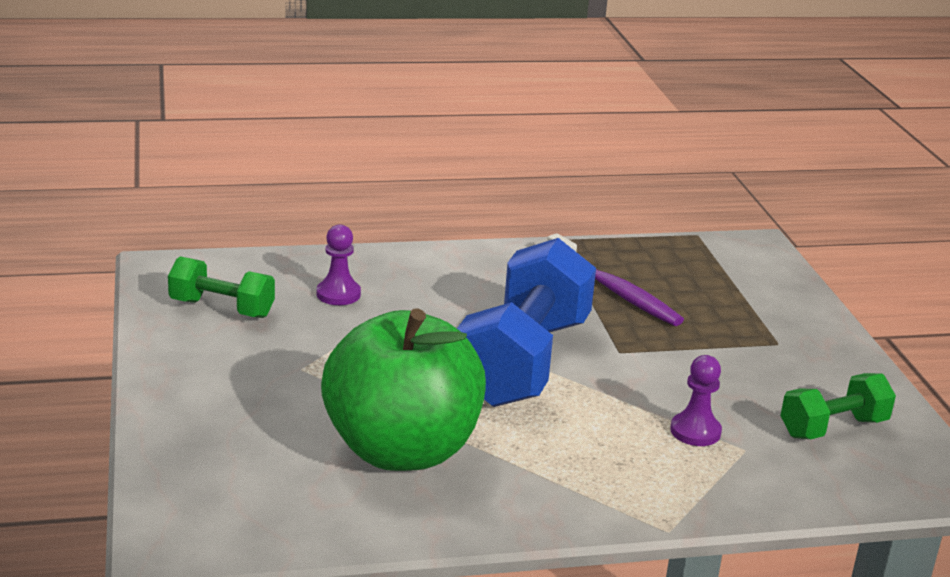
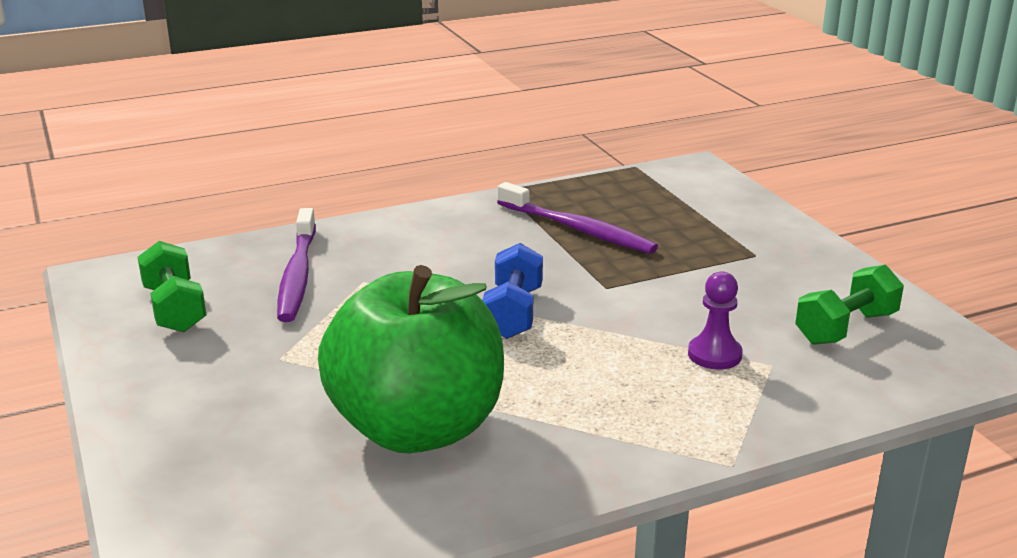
camera: 10 degrees left, 0 degrees up
green dumbbell [168,256,275,318] -> green dumbbell turned 60 degrees clockwise [138,241,206,332]
purple pawn [316,224,361,305] -> purple toothbrush [277,208,316,322]
blue dumbbell [457,238,596,407] -> blue dumbbell [482,243,543,339], size x0.52

